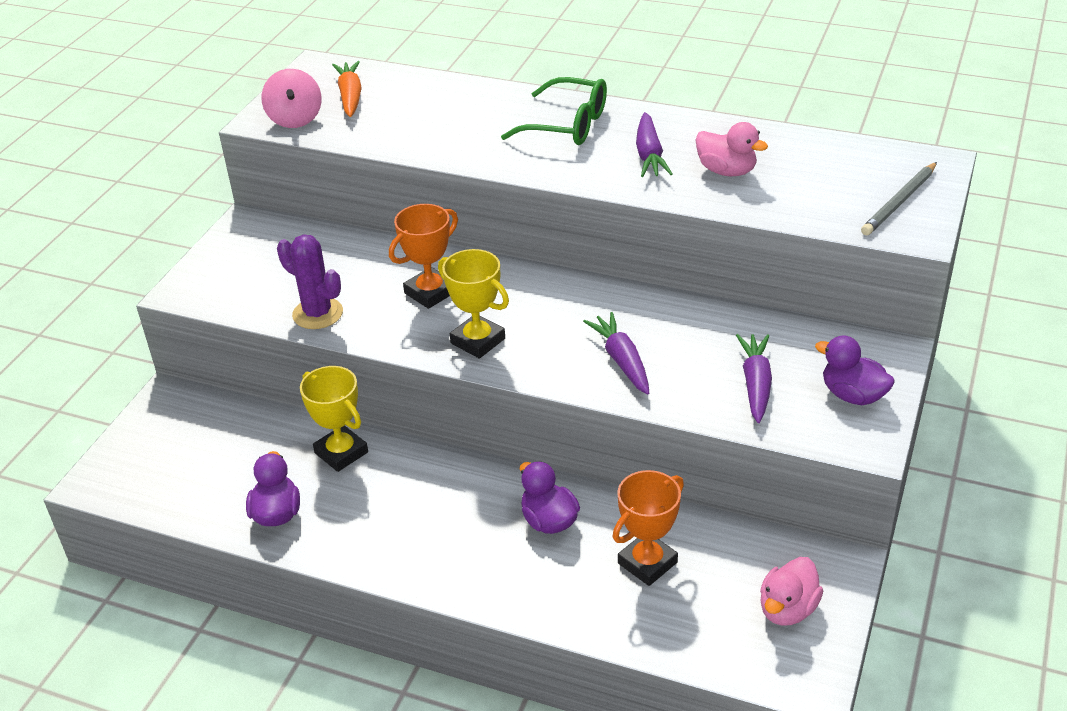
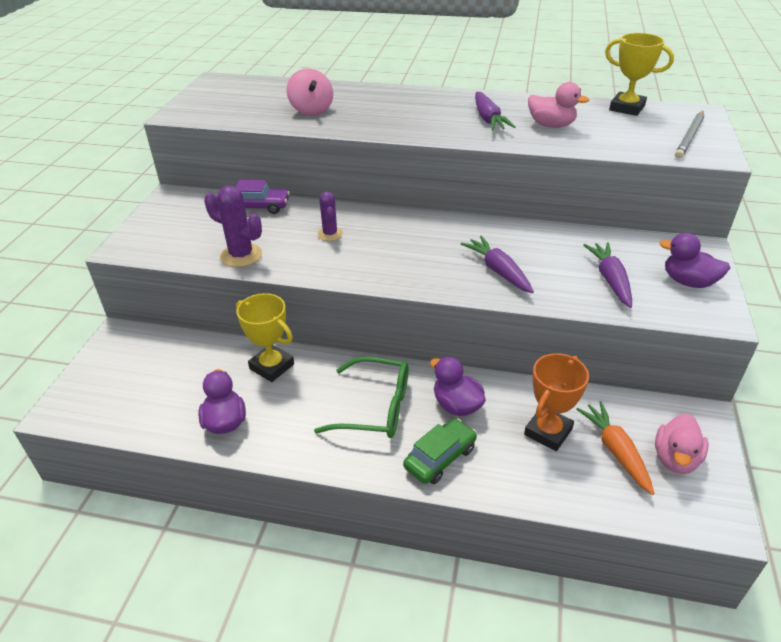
camera: 10 degrees left, 0 degrees up
pink spinning top [261,69,322,128] -> pink spinning top moved to [287,68,333,116]
orange carrot [332,61,362,117] -> orange carrot moved to [576,401,654,495]
orange trophy [389,204,458,309] -> purple cactus [318,192,343,241]
yellow trophy [438,249,509,359] -> yellow trophy moved to [605,33,674,116]
green glasses [501,77,607,145] -> green glasses moved to [314,357,409,438]
none -> purple car [236,180,290,214]
none -> green car [403,419,477,484]

